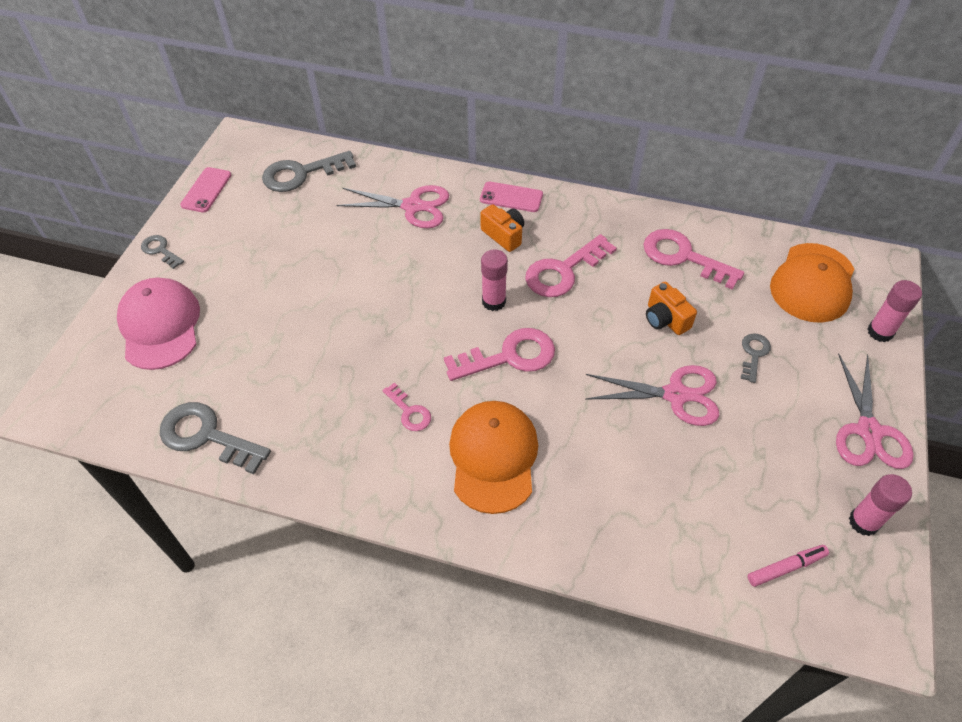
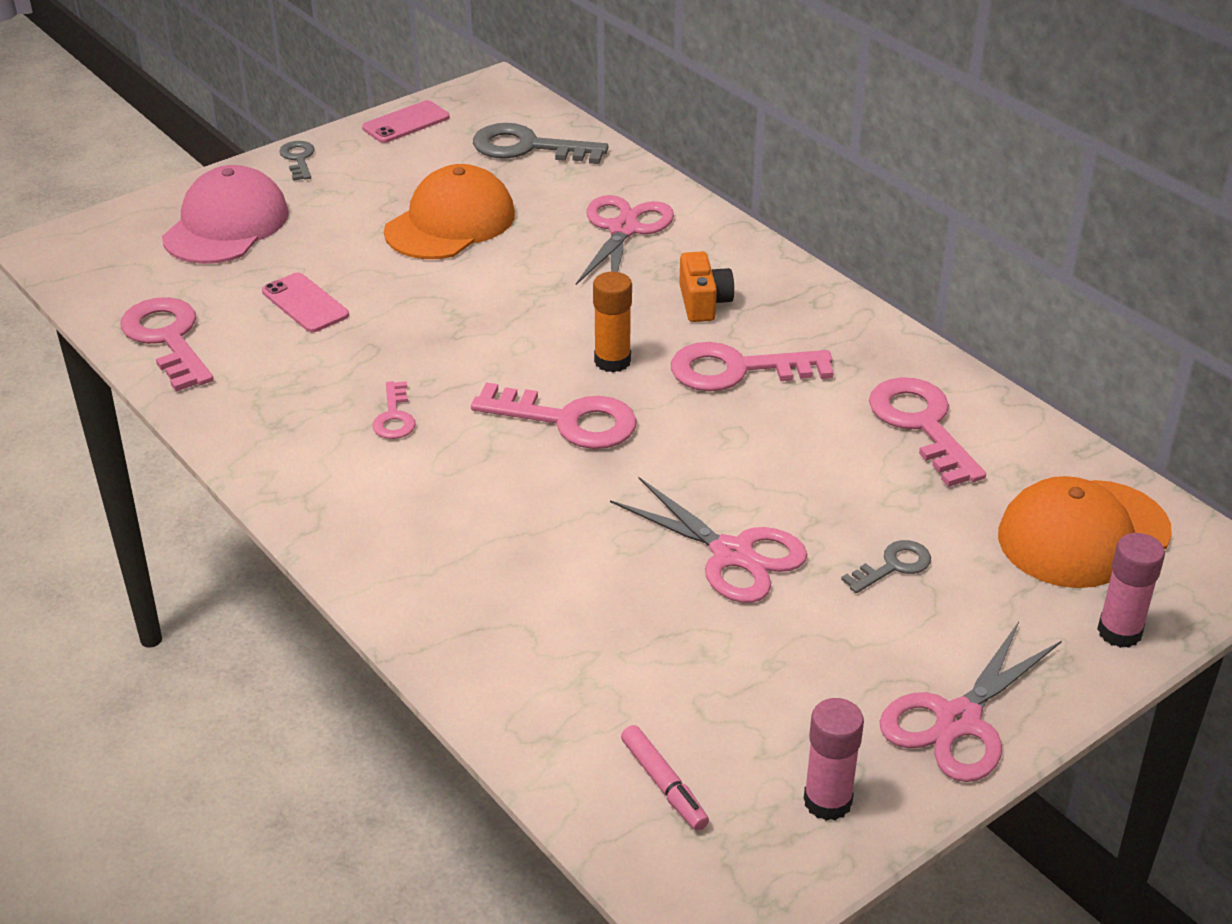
camera: 35 degrees right, 15 degrees down
grey key [160,402,271,474] -> pink key [120,297,214,392]
pink scissors [337,185,449,228] -> pink scissors turned 120 degrees counterclockwise [576,195,674,285]
orange cap [449,401,538,514] -> orange cap moved to [384,164,515,259]
pink phone [480,181,543,212] -> pink phone moved to [262,273,349,332]
pink glue stick [481,250,508,311] -> orange glue stick [593,272,632,372]
orange camera [646,282,697,335] -> none
pink marker [748,545,829,587] -> pink marker turned 45 degrees clockwise [621,725,709,831]

